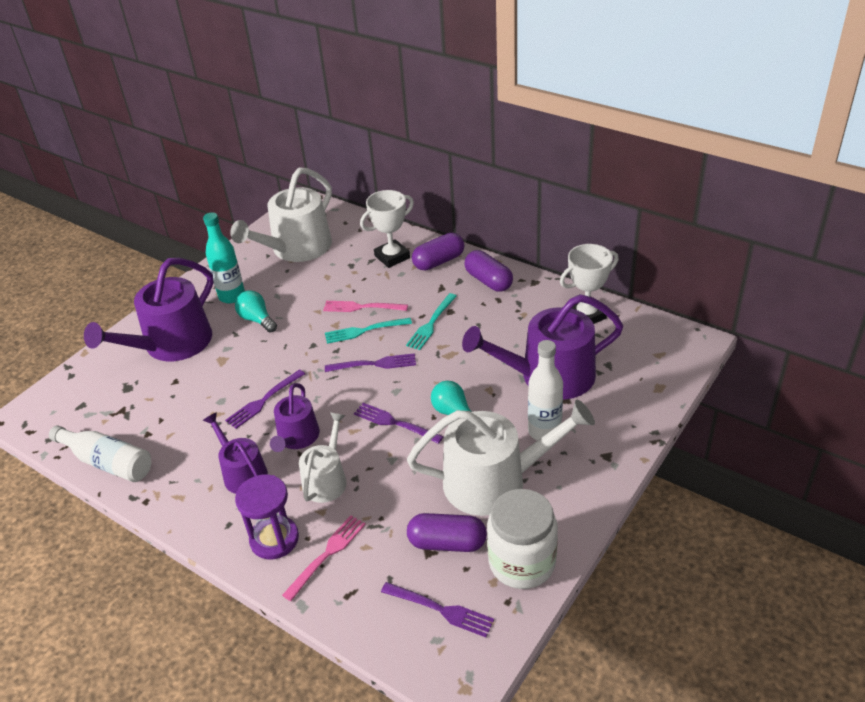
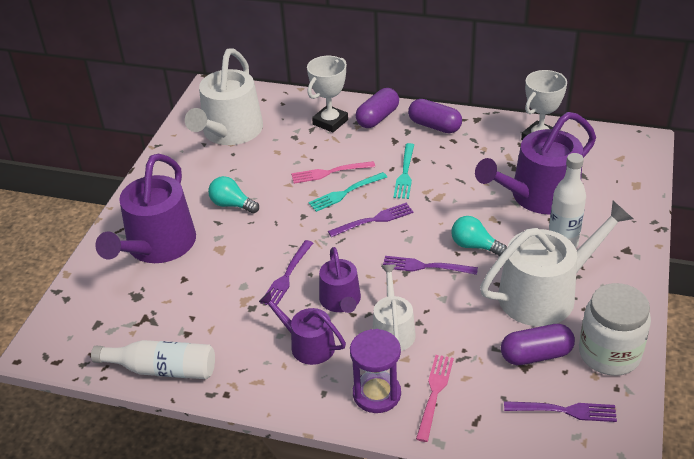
camera: 20 degrees left, 0 degrees up
turquoise bottle [203,212,245,304] -> none

